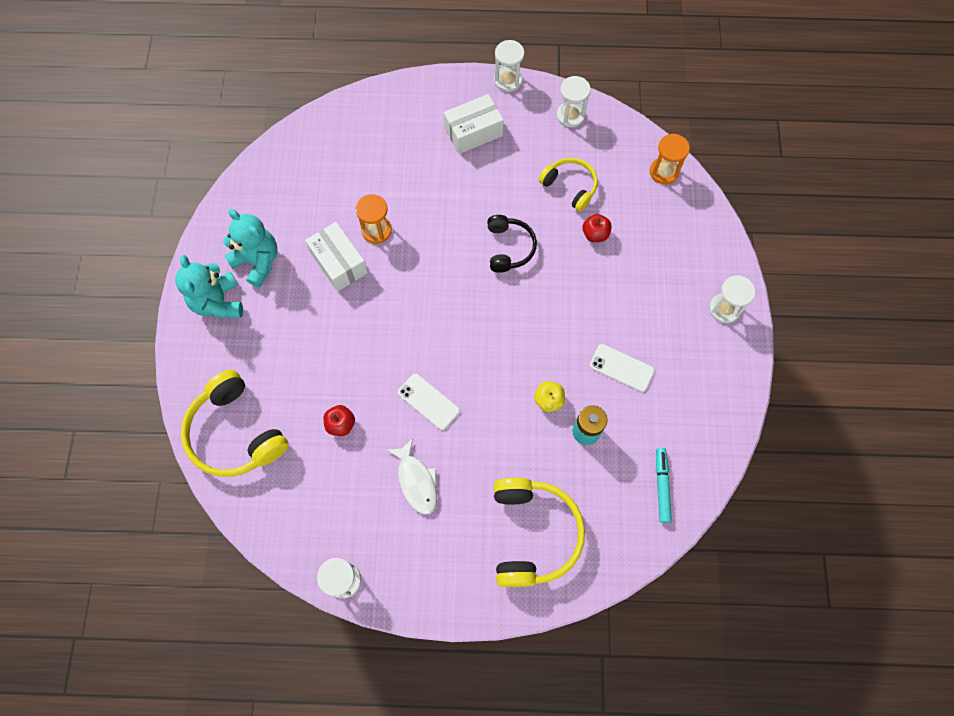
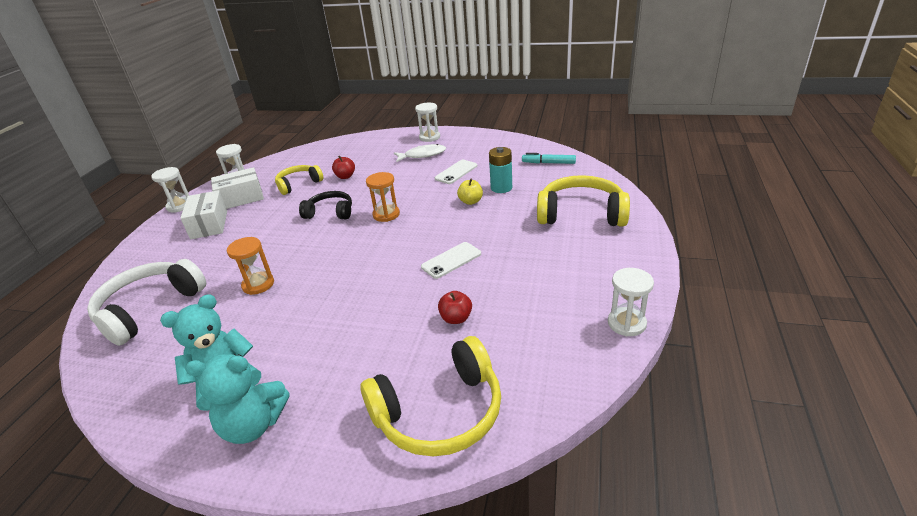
camera: 75 degrees left, 35 degrees down
white box [305,222,368,292] -> white box moved to [211,167,264,209]
white fish [387,438,437,514] -> white fish moved to [394,144,446,162]
orange hourglass [650,134,690,184] -> orange hourglass moved to [366,172,400,222]
none -> white headphones [87,259,206,346]

